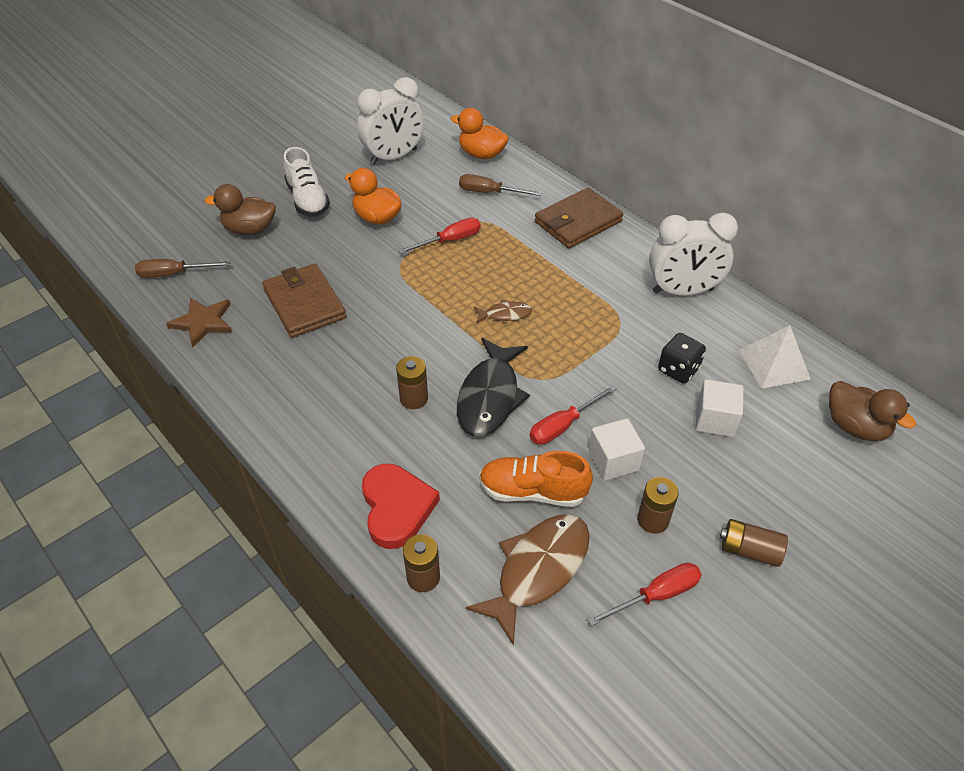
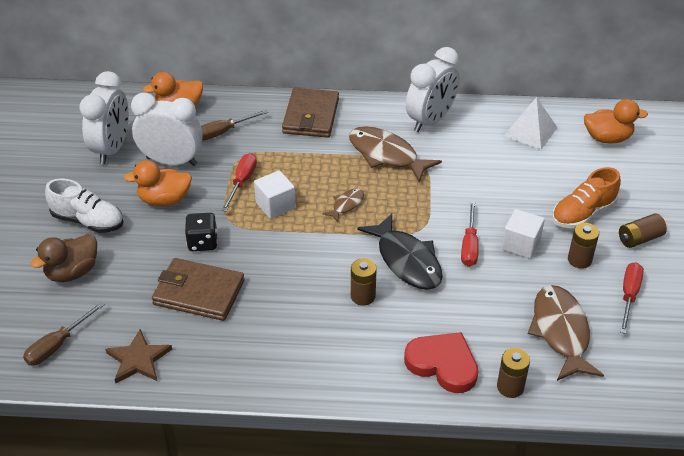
camera: 45 degrees left, 5 degrees down
orange shoe [479,451,593,507] -> orange shoe moved to [552,167,621,229]
black dice [658,333,706,384] -> black dice moved to [185,213,218,251]
white cube [696,379,744,437] -> white cube moved to [254,170,296,219]
brown duck [829,381,916,441] -> orange duck [584,99,648,144]
none -> white clock [131,92,202,166]
none -> brown fish [349,126,442,182]

